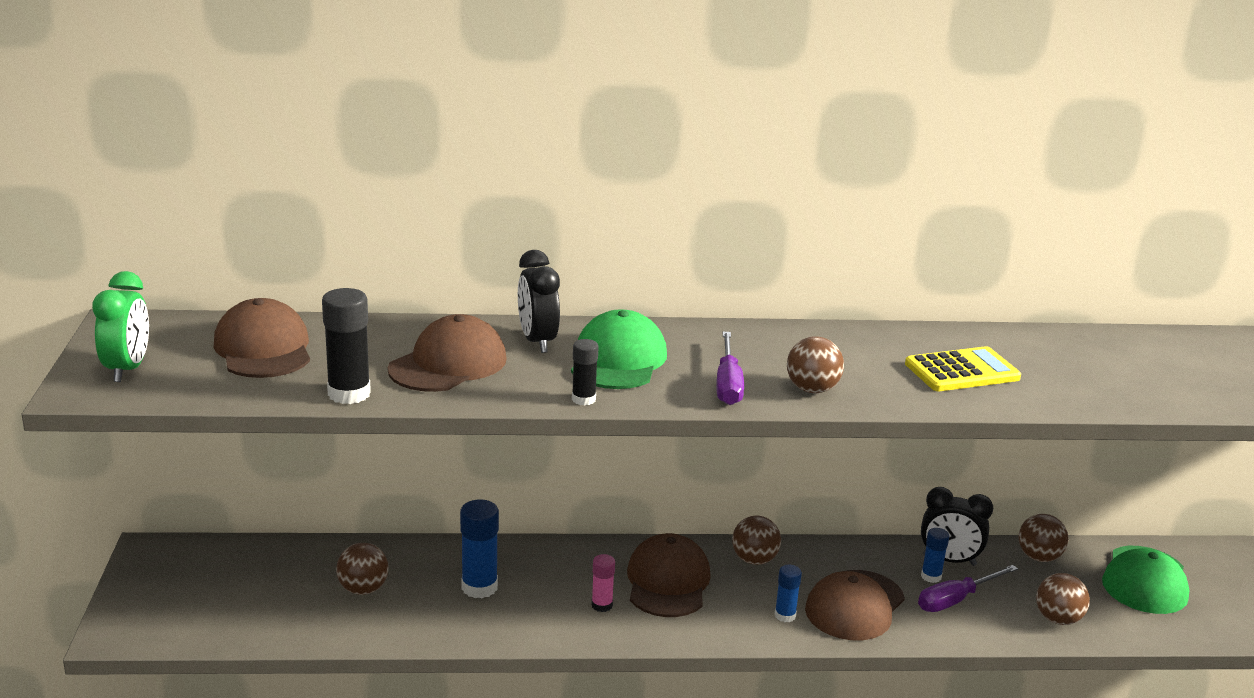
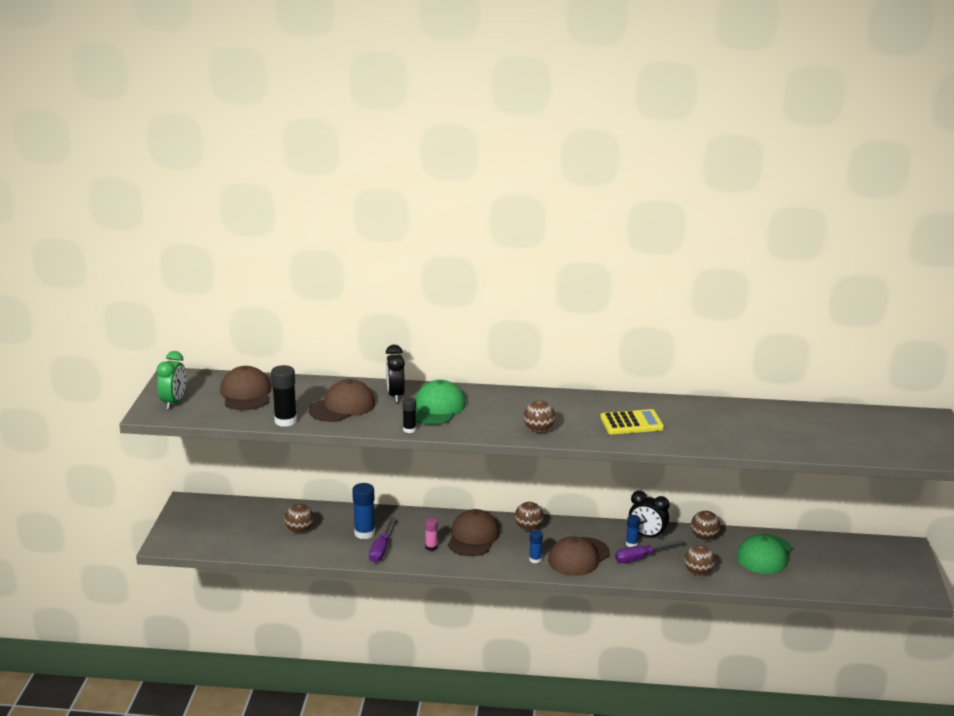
camera: 10 degrees right, 0 degrees up
purple screwdriver [716,332,744,405] -> purple screwdriver moved to [369,517,395,562]

